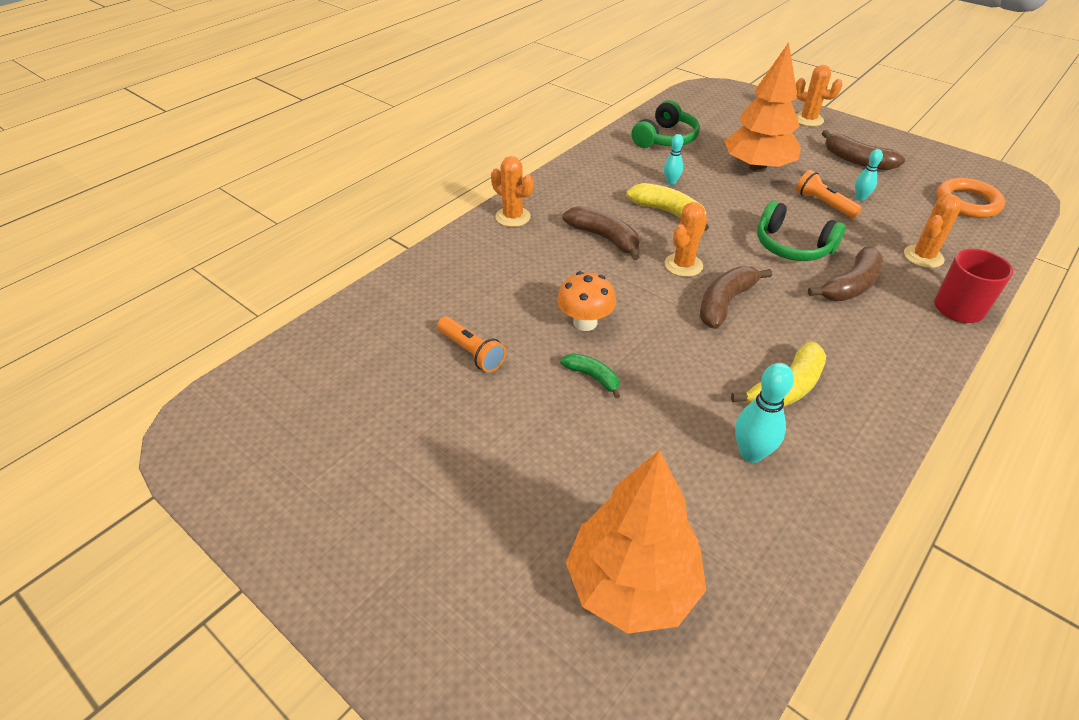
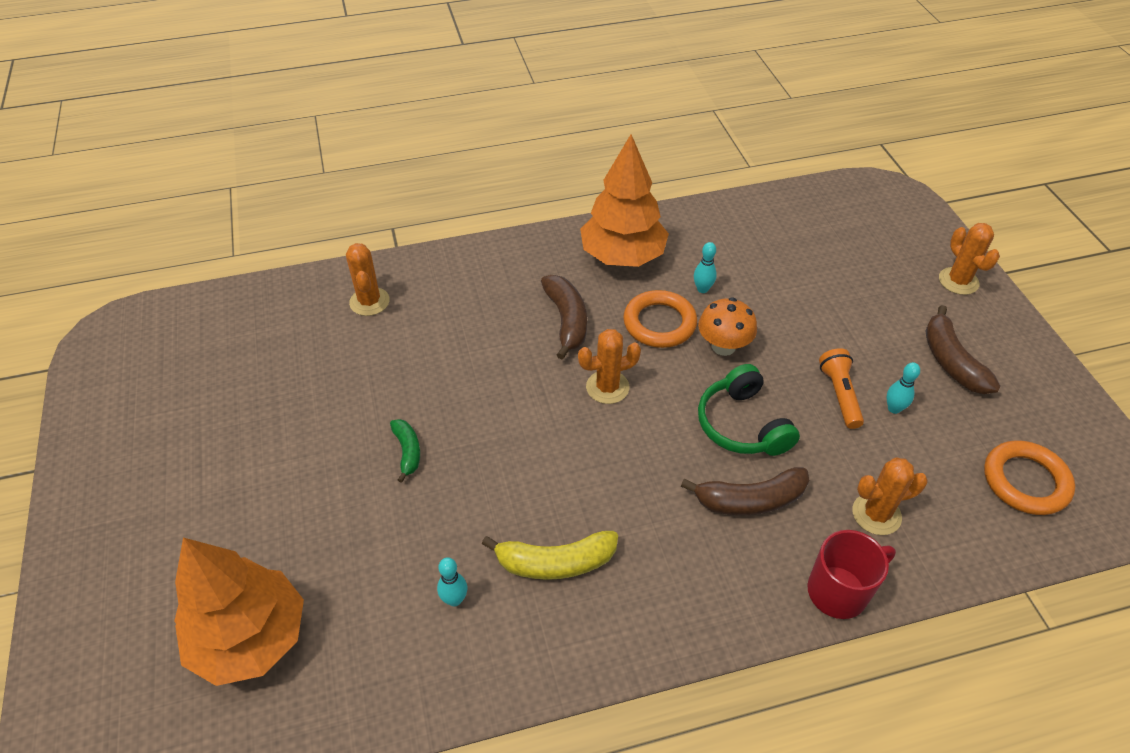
camera: 35 degrees right, 5 degrees up
orange flashlight [437,317,506,372] -> none
orange cactus [491,156,533,227] -> orange cactus moved to [346,243,390,316]
orange mushroom [557,271,616,331] -> orange mushroom moved to [698,297,757,356]
yellow banana [626,183,709,231] -> orange ring [623,290,697,348]
green headphones [632,100,700,148] -> none
brown banana [700,266,772,329] -> none
orange tree [724,42,801,172] -> orange tree moved to [580,134,669,267]
turquoise bowling pin [735,363,794,463] -> turquoise bowling pin [437,557,467,606], size x0.62

